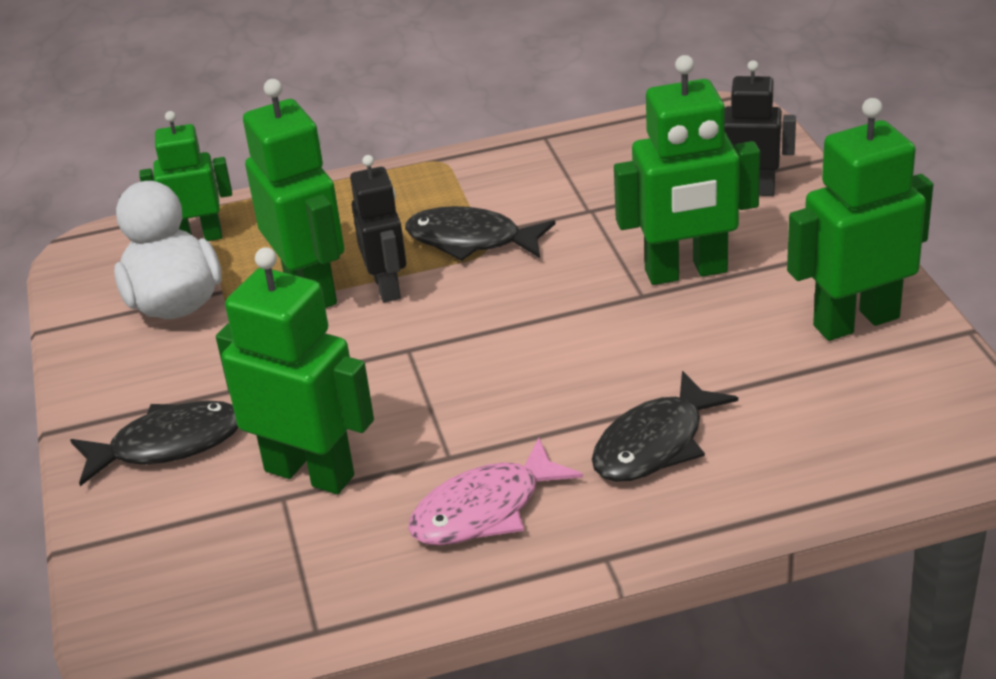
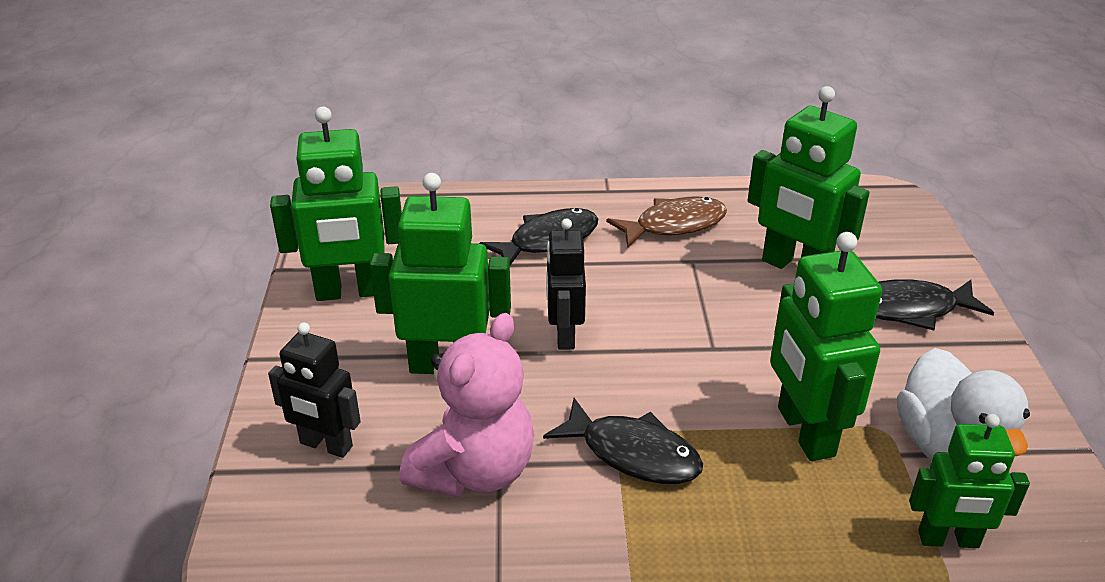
camera: 170 degrees left, 0 degrees up
black robot [350,155,406,302] -> black robot moved to [546,218,586,350]
pink fish [408,438,583,546] -> brown fish [606,196,727,248]
none -> pink teddy bear [400,313,534,497]

